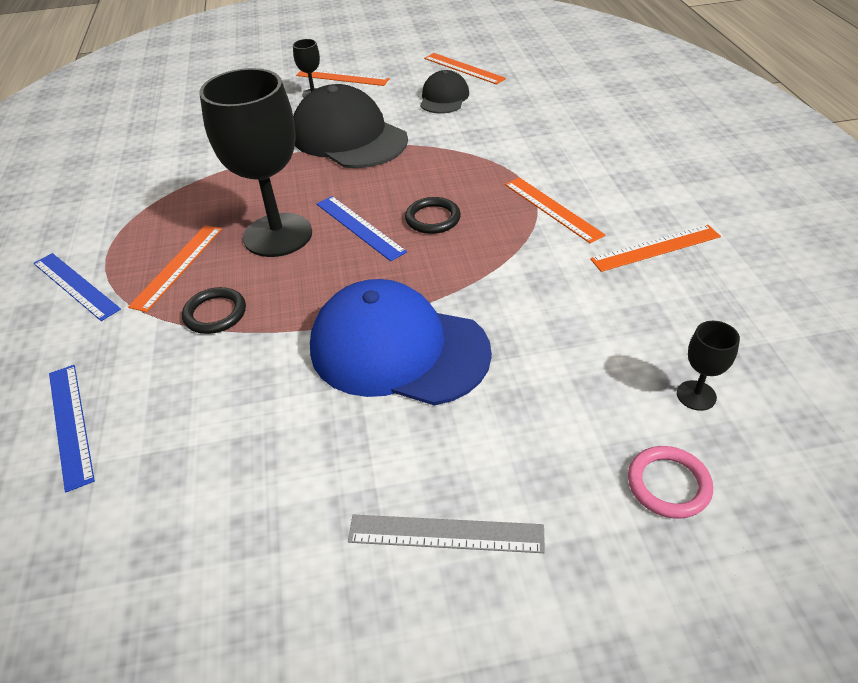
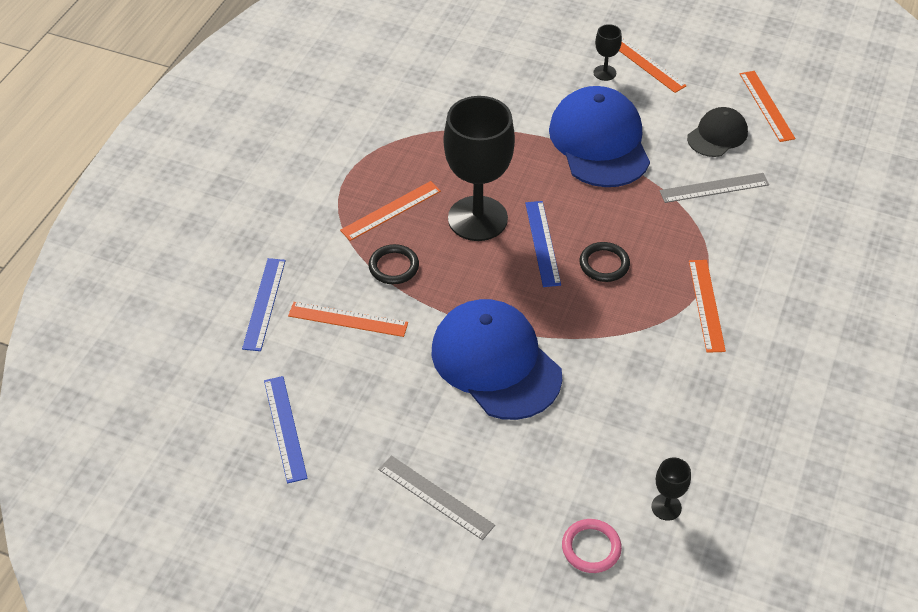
camera: 30 degrees right, 5 degrees up
blue ruler [33,253,121,321] -> blue ruler moved to [264,376,308,483]
black cap [293,84,408,168] -> blue cap [549,86,650,187]
orange ruler [590,225,721,272] -> orange ruler moved to [288,302,408,337]
none -> grey ruler [660,173,769,203]

